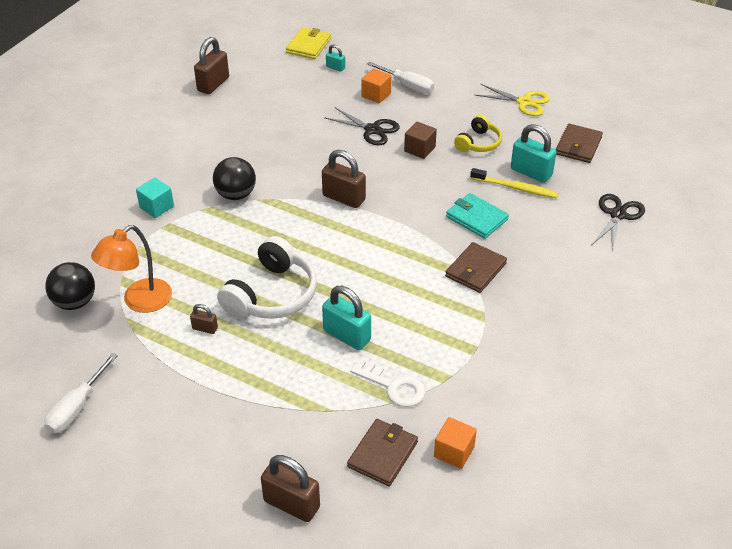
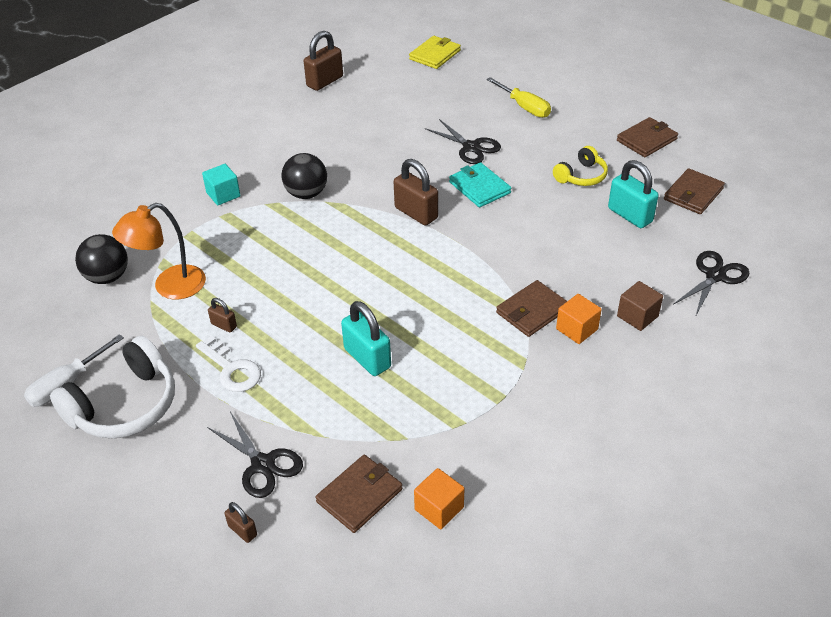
camera: 15 degrees right, 0 degrees up
white headphones [217,236,317,319] -> white headphones moved to [50,336,175,439]
brown padlock [261,455,320,522] -> brown padlock [224,502,257,543], size x0.52
turquoise padlock [326,44,345,72] -> none
white key [350,359,425,407] -> white key moved to [196,336,261,392]
orange cube [361,68,392,103] -> orange cube moved to [556,294,602,344]
white screwdriver [367,62,434,94] -> yellow screwdriver [486,77,551,118]
brown cube [404,122,437,159] -> brown cube moved to [617,281,663,331]
turquoise wallet [446,193,509,239] -> turquoise wallet moved to [449,162,511,208]
yellow toothbrush [470,168,558,198] -> none
yellow scissors [475,84,550,116] -> brown wallet [617,117,678,157]
none -> black scissors [207,412,303,498]

